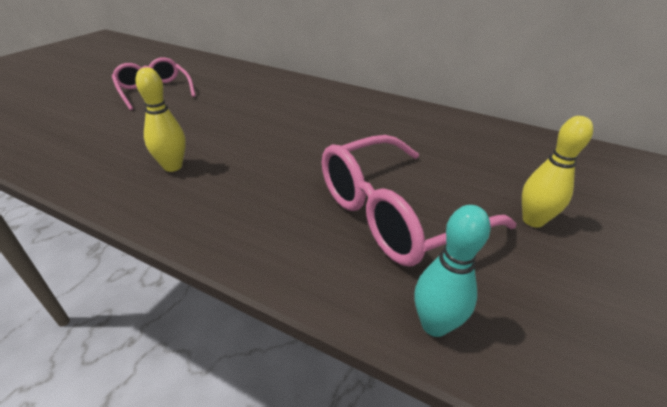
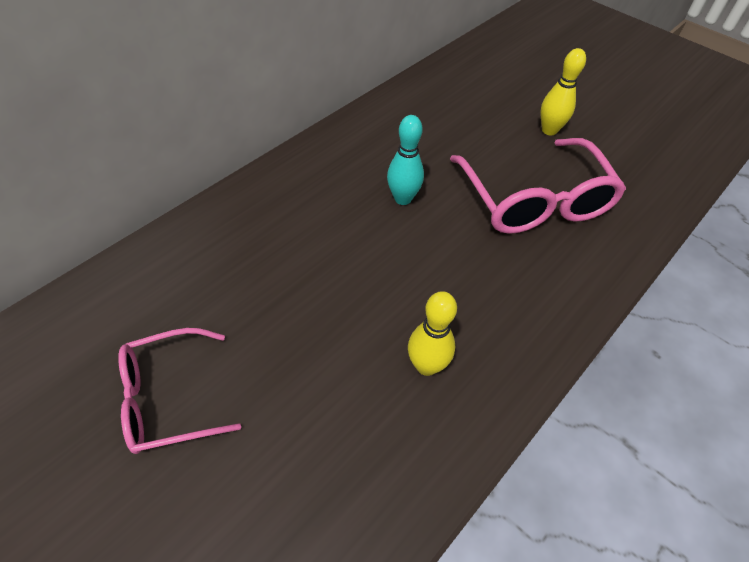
camera: 75 degrees left, 15 degrees up
turquoise bowling pin [415,205,491,337] -> turquoise bowling pin moved to [387,115,424,205]

